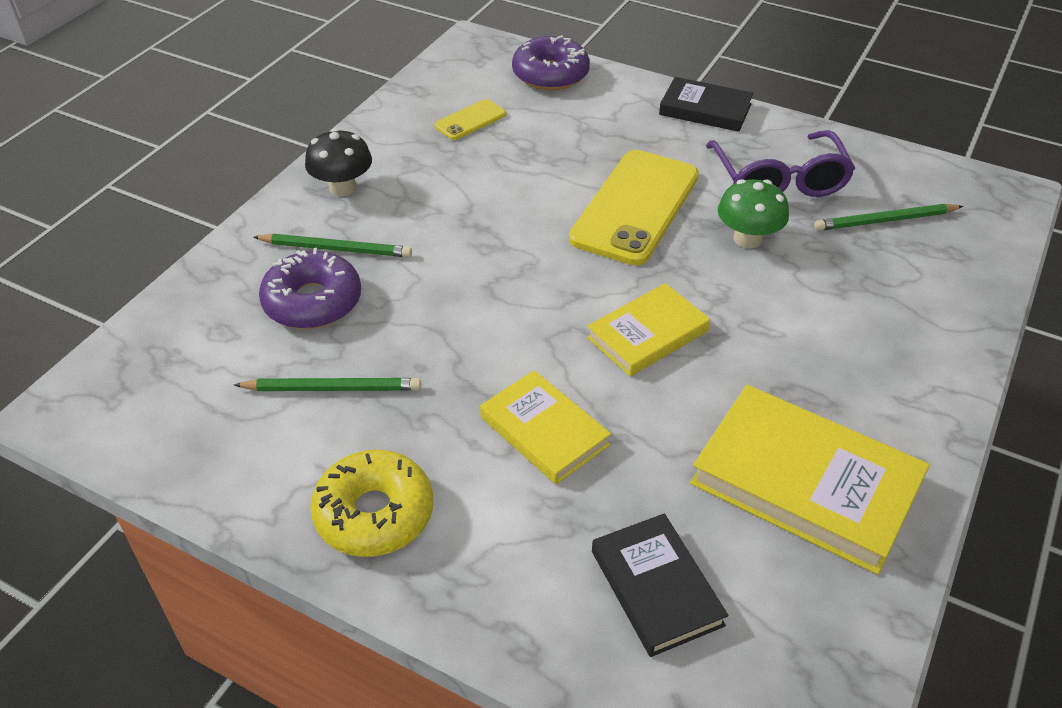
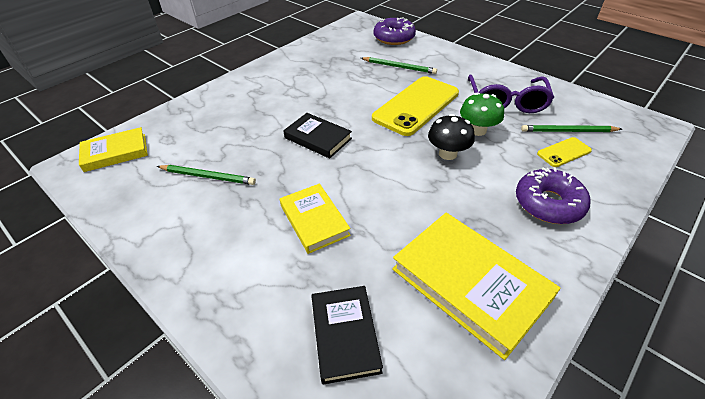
camera: 15 degrees right, 0 degrees up
green pencil [254,234,412,257] -> green pencil moved to [361,57,437,74]
purple donut [259,248,361,329] -> purple donut moved to [516,167,591,224]
black mushroom [305,128,372,196] -> black mushroom moved to [428,114,475,160]
yellow donut [310,450,433,557] -> none
yellow phone [434,99,506,140] -> yellow phone moved to [537,137,592,167]
yellow book [587,283,710,377] -> yellow book moved to [79,127,148,172]
black book [659,77,753,132] -> black book moved to [283,113,352,159]

